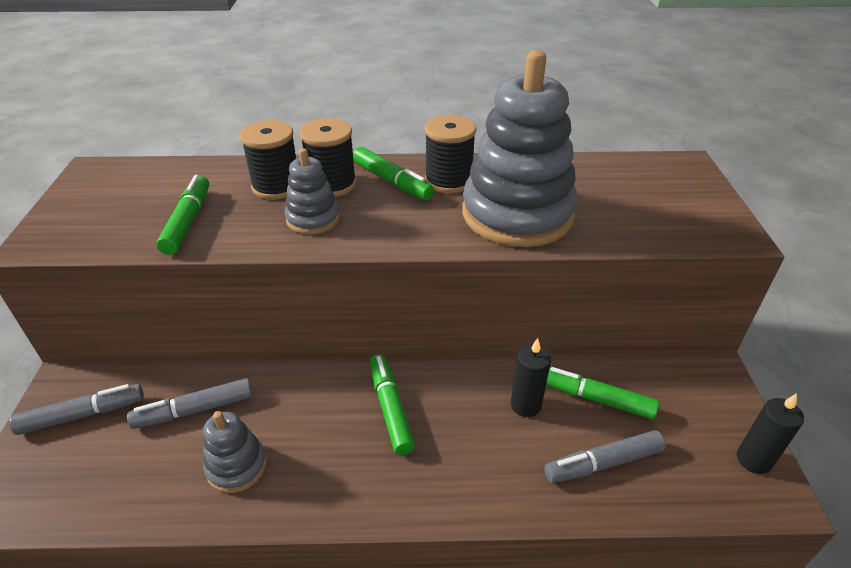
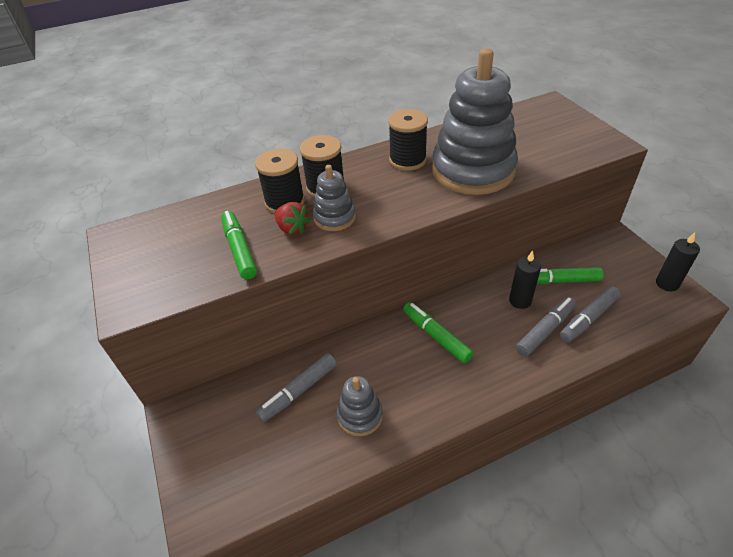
camera: 20 degrees left, 5 degrees up
grey marker [10,384,144,435] -> grey marker moved to [516,297,576,357]
green marker [353,147,434,200] -> none
none -> red strawberry [275,202,311,235]

